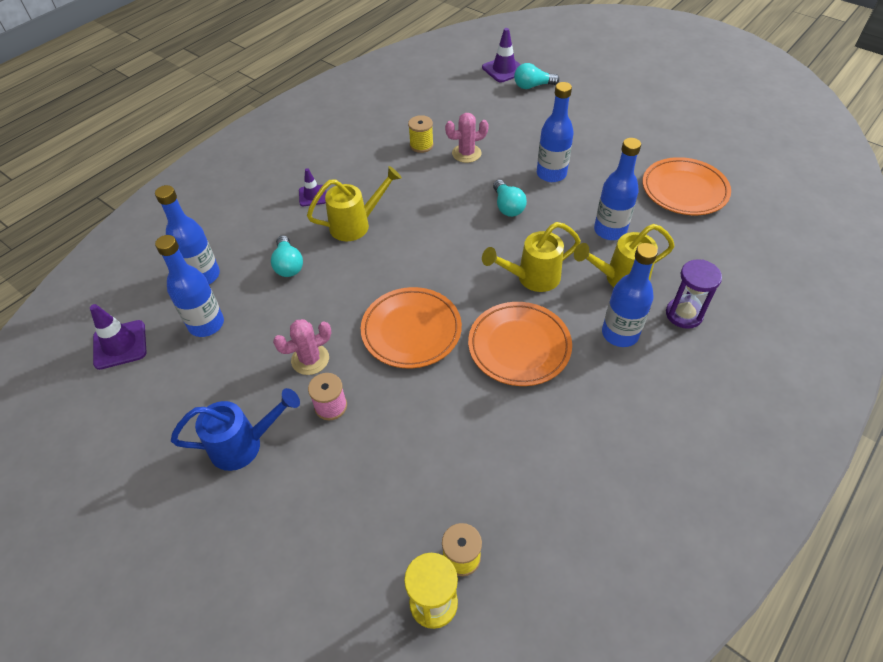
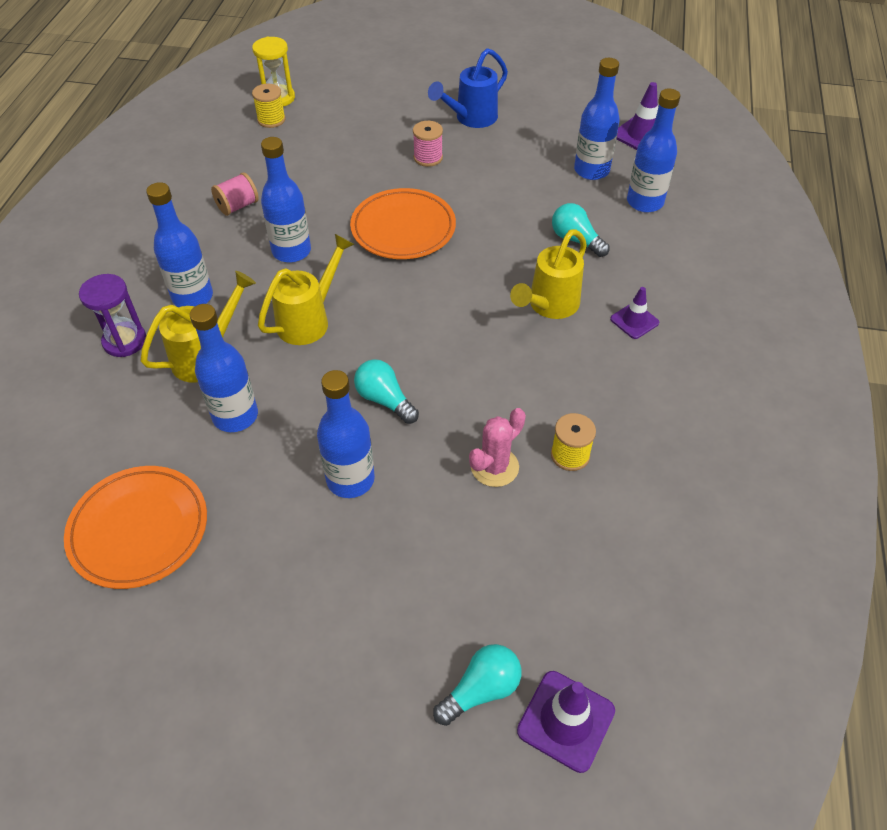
camera: 150 degrees right, 0 degrees up
pink cactus [273,319,331,375] -> none
orange plate [468,302,572,386] -> blue bottle [261,137,311,263]
none -> pink spool [211,173,259,216]

